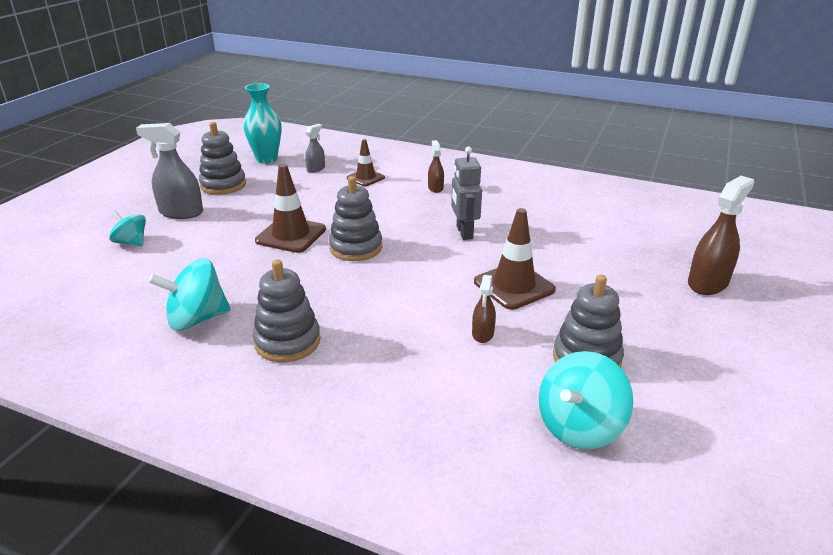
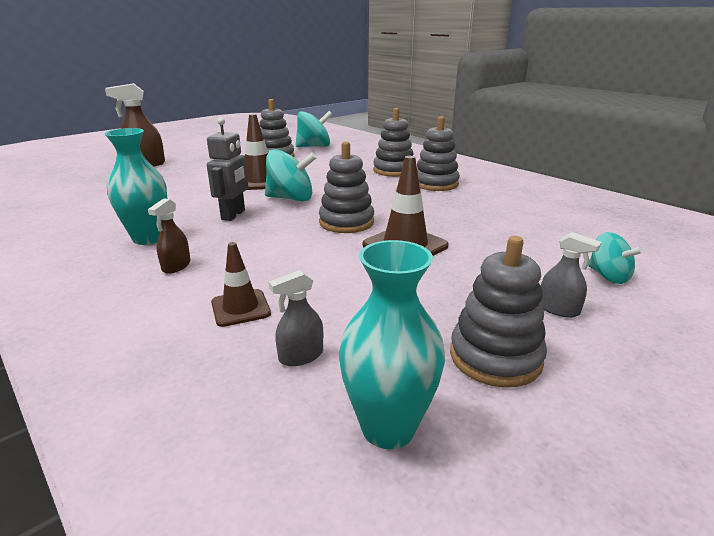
camera: 155 degrees left, 5 degrees down
grey spray bottle [136,123,203,219] -> grey spray bottle [541,232,601,318], size x0.55
turquoise spinning top [148,258,231,331] -> turquoise spinning top moved to [265,149,317,202]
brown spray bottle [472,275,496,343] -> none
none -> turquoise vase [104,128,167,245]
none -> grey stacking toy [373,108,413,177]

